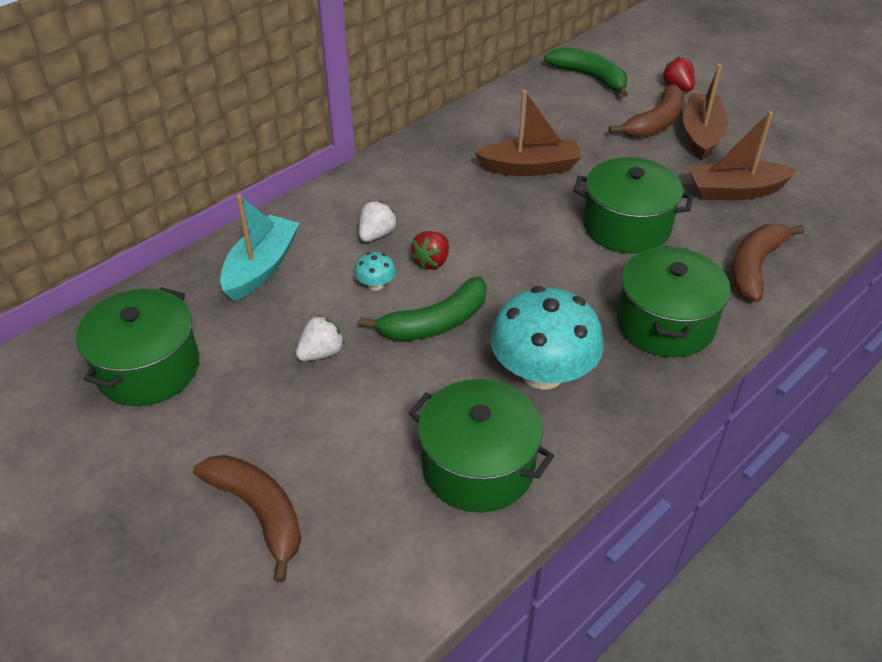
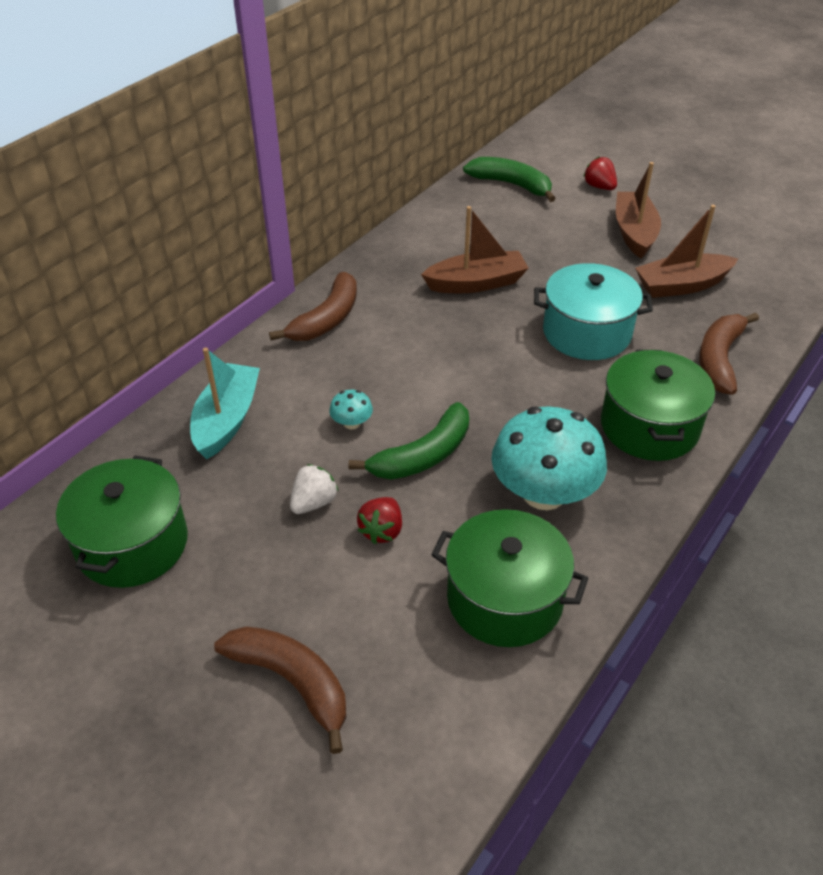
camera: 10 degrees left, 0 degrees up
white strawberry [359,201,397,242] -> none
red strawberry [411,231,449,269] -> red strawberry moved to [357,497,402,544]
green pot [574,157,693,253] -> turquoise pot [534,263,653,360]
brown banana [609,84,684,138] -> brown banana moved to [269,272,357,341]

